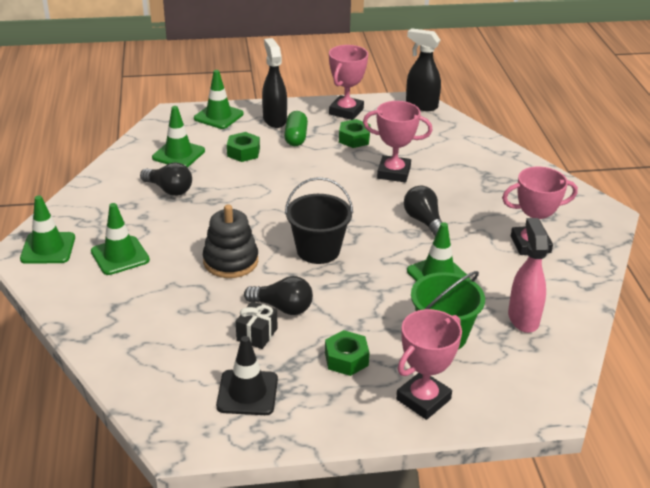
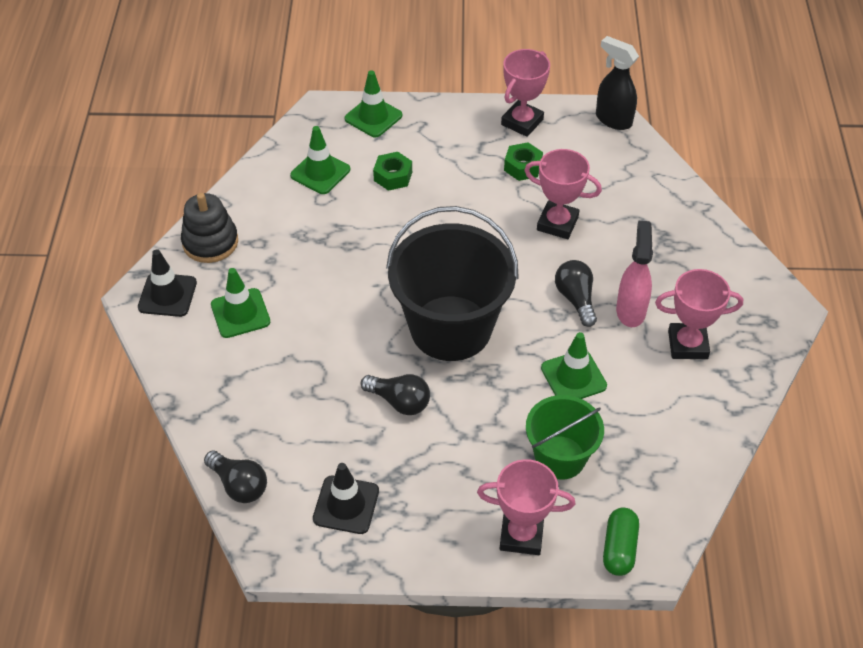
camera: 10 degrees right, 15 degrees up
green traffic cone [20,196,75,264] -> black traffic cone [138,249,197,317]
black light bulb [140,162,192,196] -> black light bulb moved to [204,450,267,503]
black stacking toy [203,204,258,278] -> black stacking toy moved to [181,193,238,263]
black gift [236,301,277,349] -> none
black spray bottle [262,38,287,128] -> none
green capsule [284,111,308,146] -> green capsule moved to [603,508,639,576]
black bucket [285,177,353,264] -> black bucket [386,206,519,361], size x1.73
green nut [325,330,370,376] -> none
pink trophy [396,309,462,420] -> pink trophy turned 45 degrees clockwise [477,459,575,555]
pink spray bottle [508,218,549,333] -> pink spray bottle moved to [616,221,653,327]

